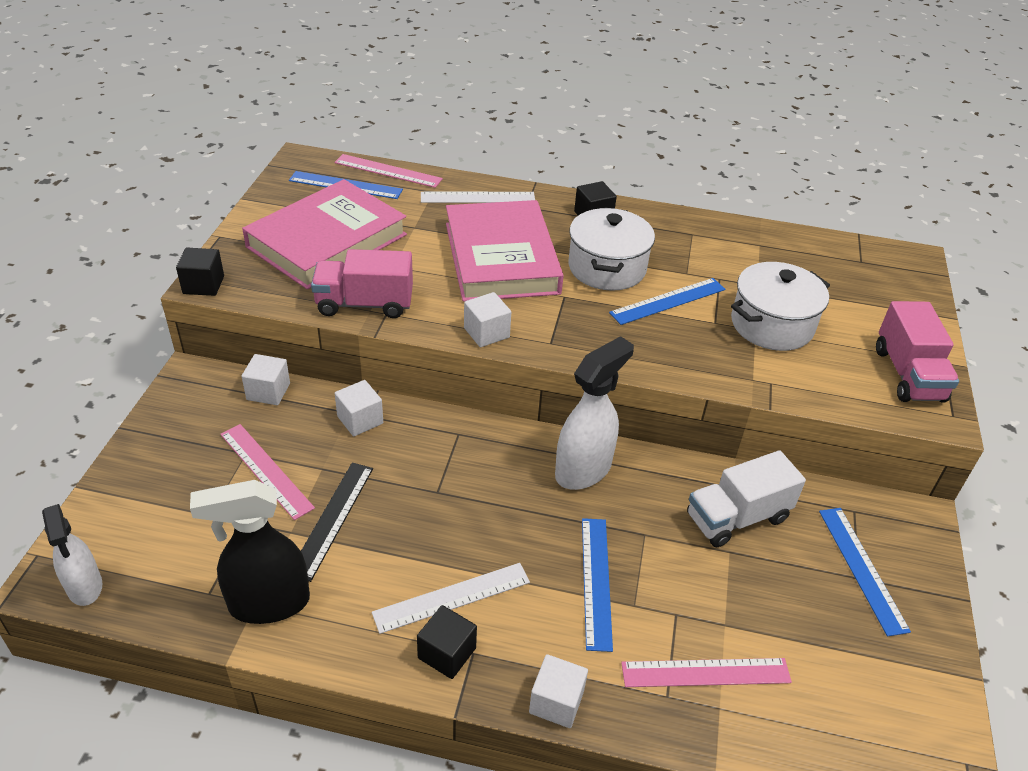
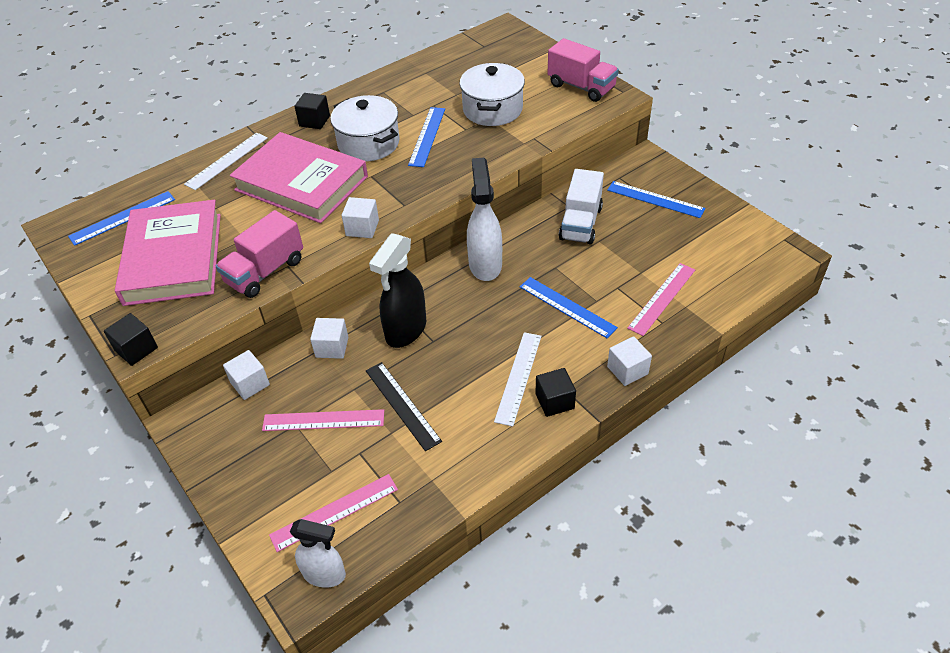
camera: 45 degrees left, 5 degrees up
black spray bottle [190,480,310,624] -> black spray bottle moved to [369,233,426,348]
pink ruler [335,154,443,188] -> pink ruler moved to [269,474,398,552]

